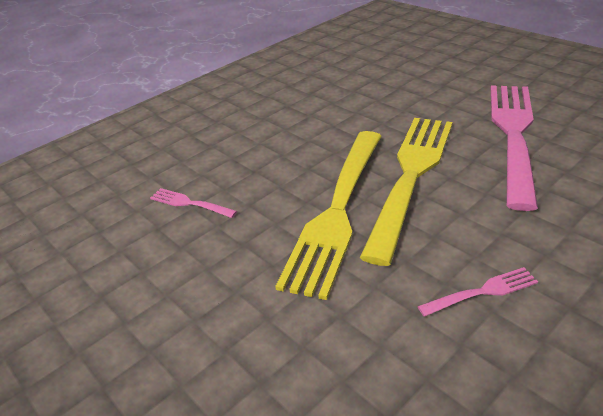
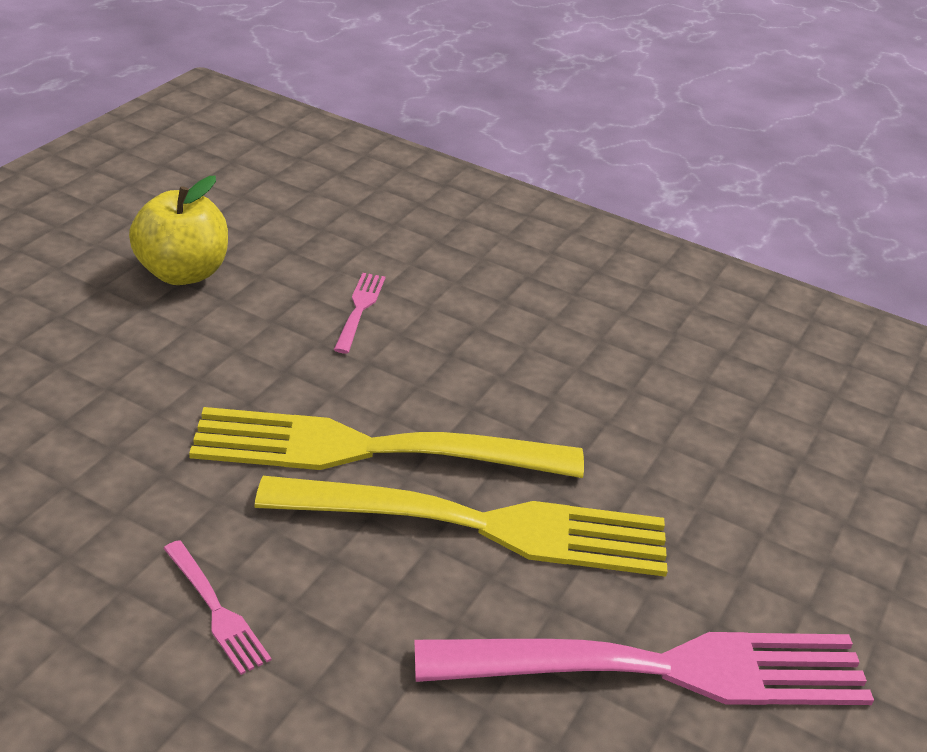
camera: 65 degrees right, 0 degrees up
none -> yellow apple [129,176,228,285]

